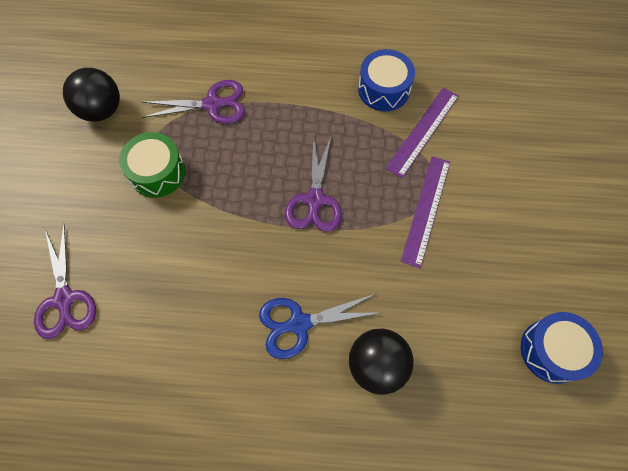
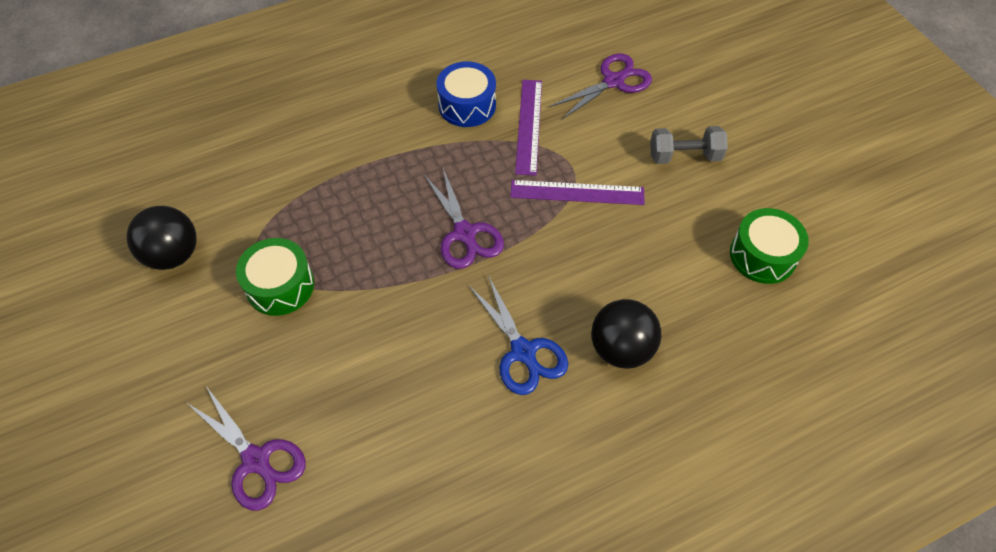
camera: 30 degrees left, 10 degrees down
purple scissors [142,80,245,124] -> purple scissors moved to [549,53,652,120]
blue scissors [259,294,383,359] -> blue scissors turned 75 degrees counterclockwise [468,275,568,395]
purple ruler [401,156,450,268] -> purple ruler turned 75 degrees counterclockwise [510,180,645,205]
blue drum [521,312,603,384] -> green drum [730,208,809,284]
none -> grey dumbbell [650,126,728,164]

